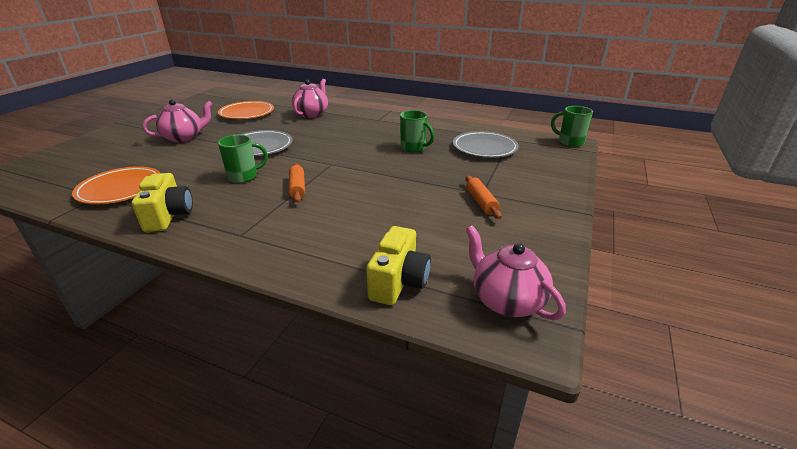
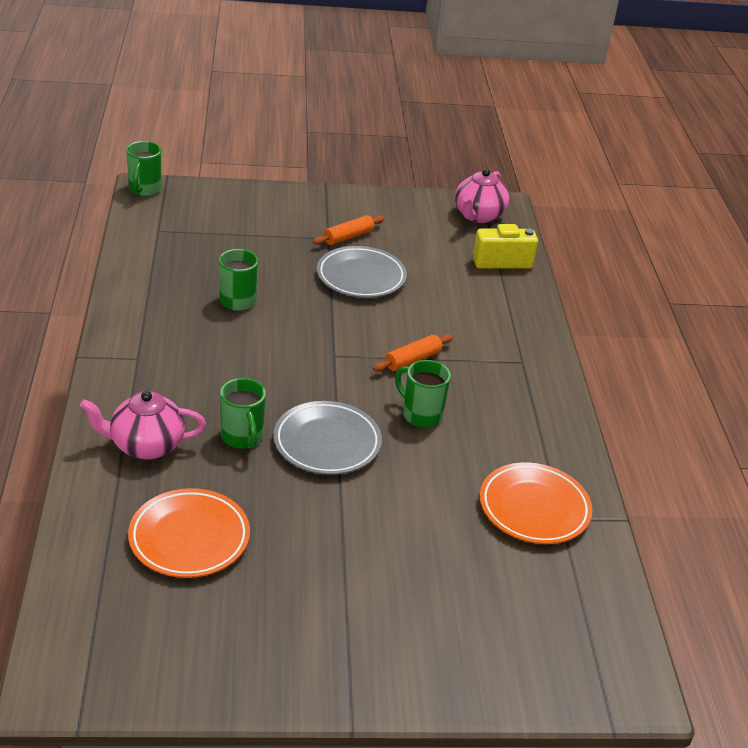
camera: 120 degrees left, 5 degrees up
yellow camera [132,173,193,232] -> none
pink teapot [142,99,213,143] -> none
grey plate [453,131,519,158] -> grey plate moved to [317,246,407,298]
none -> green mug [220,378,266,449]

